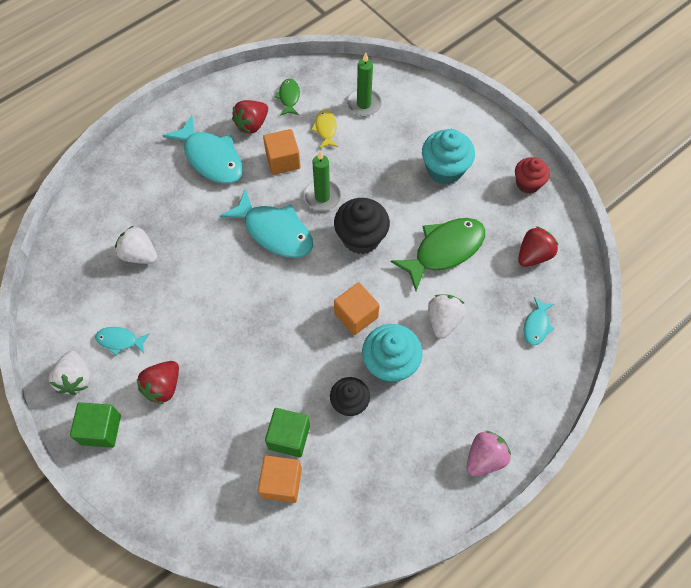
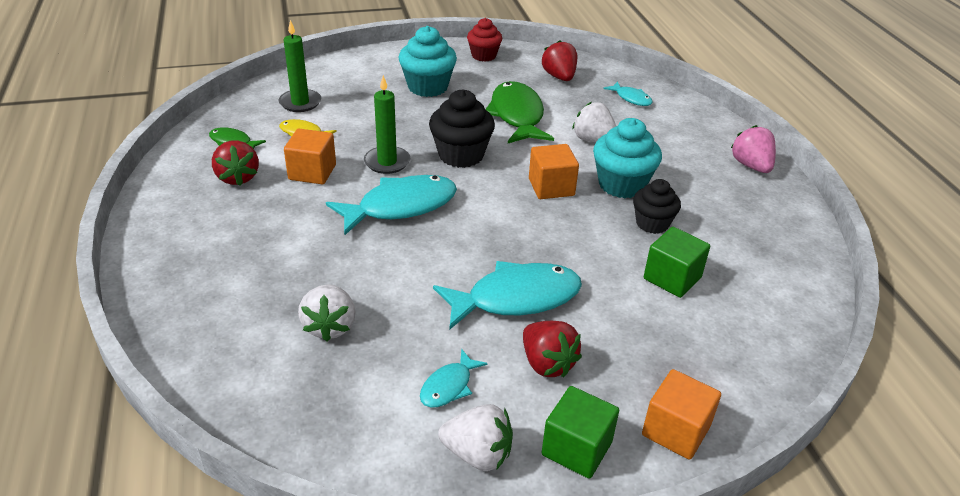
camera: 65 degrees left, 25 degrees down
white strawberry [115,226,157,264] -> white strawberry turned 60 degrees counterclockwise [298,284,356,341]
turquoise fish [163,115,243,184] -> turquoise fish moved to [433,261,582,329]
orange cube [258,455,302,503] -> orange cube moved to [642,369,721,460]

